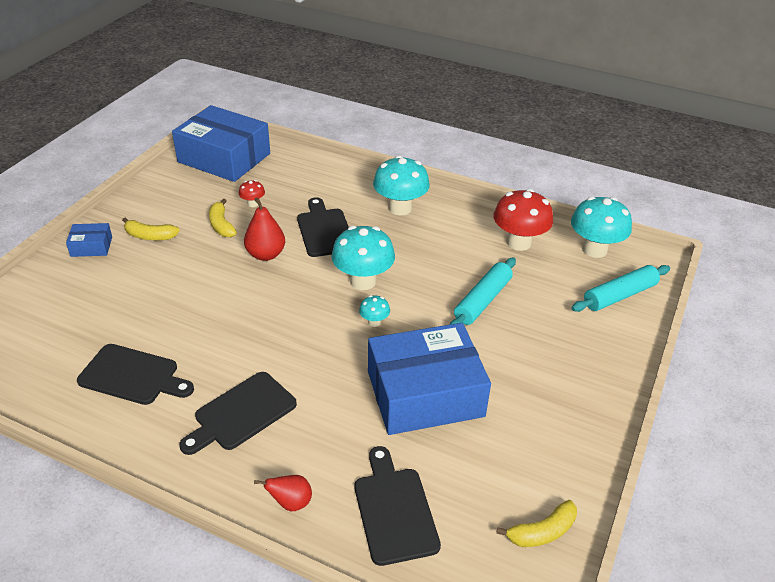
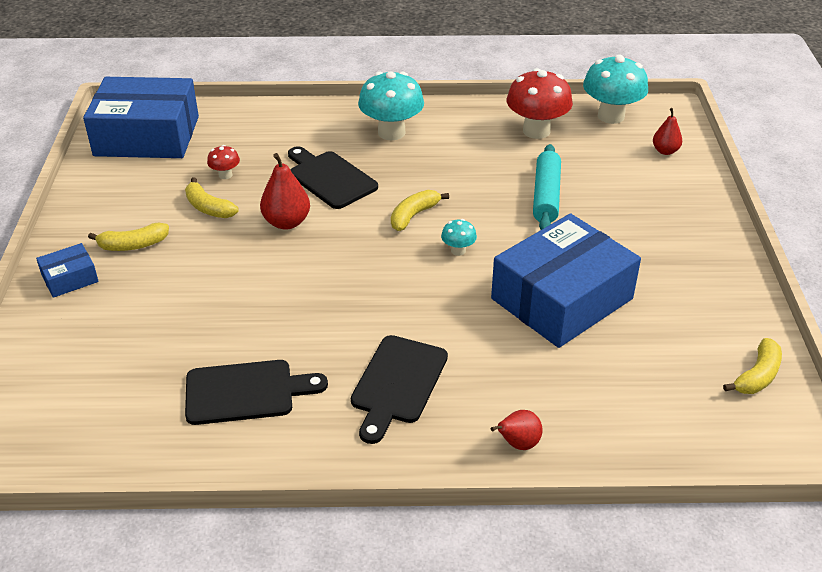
camera: 25 degrees left, 0 degrees up
turquoise mushroom [331,226,395,290] -> yellow banana [391,190,449,231]
black cutting board [355,446,441,566] -> none
turquoise rolling pin [572,265,670,312] -> red pear [653,108,682,155]

